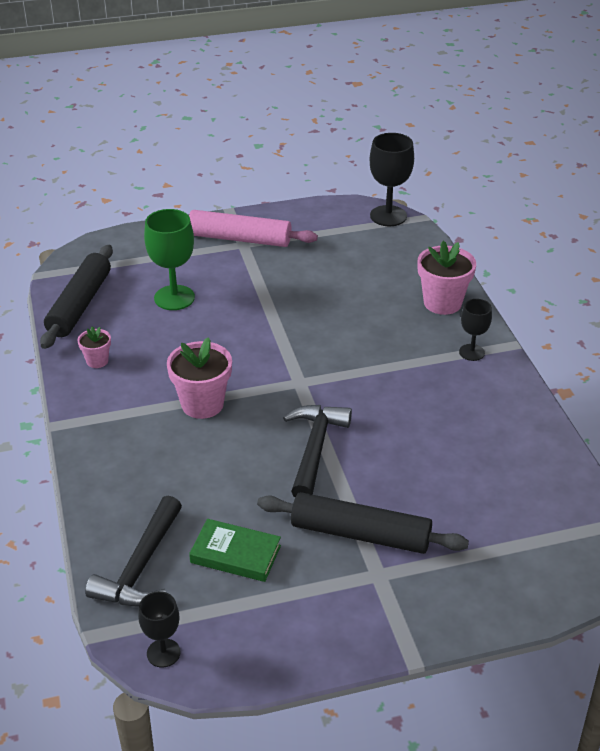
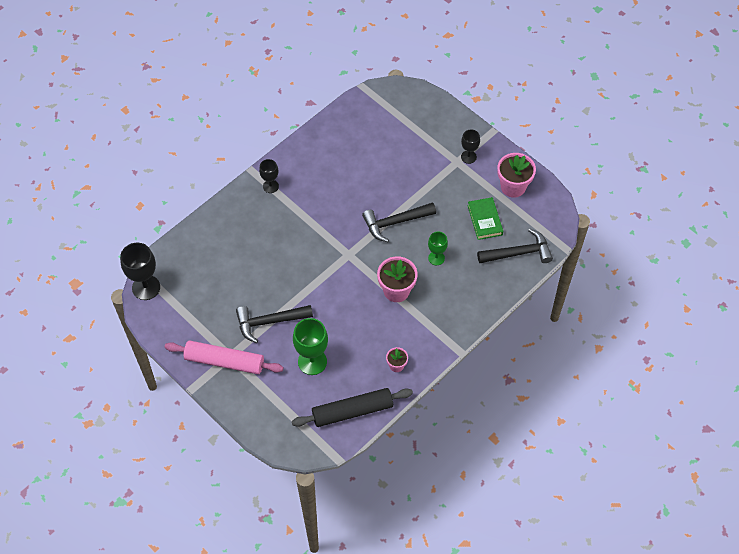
camera: 120 degrees left, 20 degrees up
black goblet [138,591,181,668] -> black goblet moved to [461,129,480,164]
pink rolling pin [189,210,318,247] -> pink rolling pin turned 60 degrees counterclockwise [165,340,283,374]
black rolling pin [257,492,469,554] -> none
pink flower pot [418,241,476,315] -> pink flower pot moved to [497,153,536,198]
none -> black hammer [236,305,313,343]
none -> green goblet [428,232,448,265]

